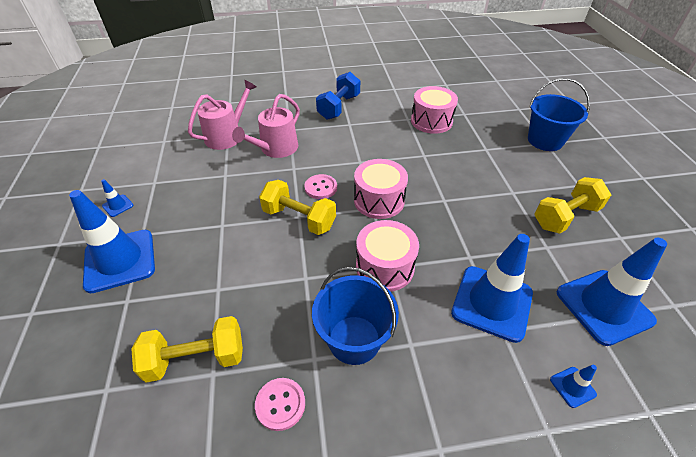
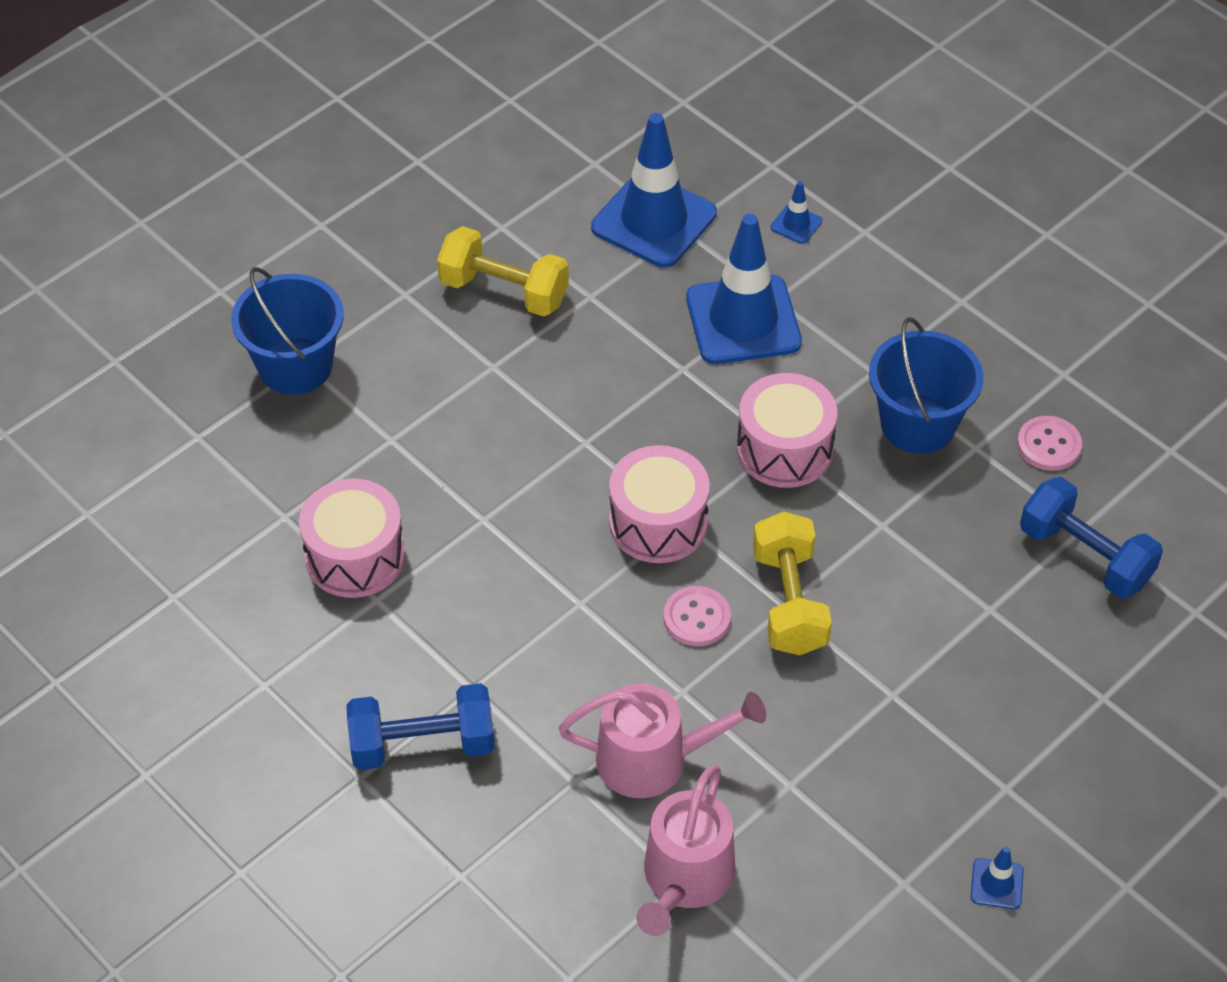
camera: 125 degrees left, 5 degrees up
blue traffic cone [69,190,155,293] -> none
yellow dumbbell [131,316,243,383] -> blue dumbbell [1020,477,1163,599]
pink watering can [188,80,256,150] -> pink watering can turned 75 degrees counterclockwise [636,765,735,936]

